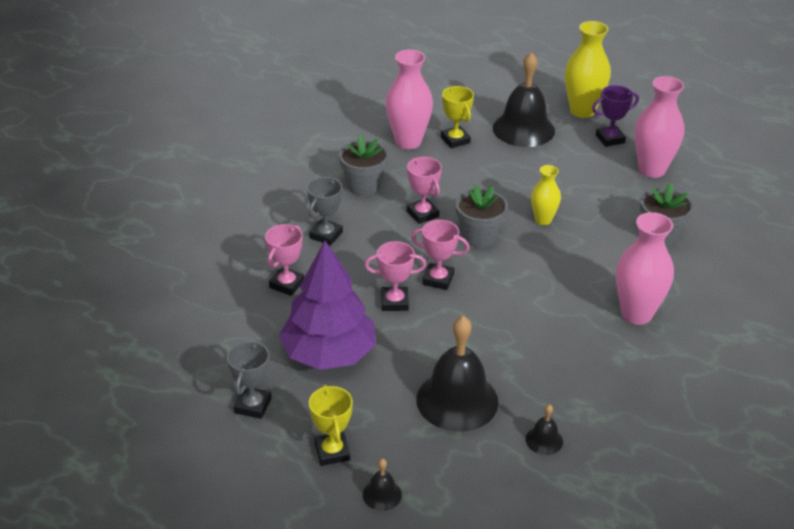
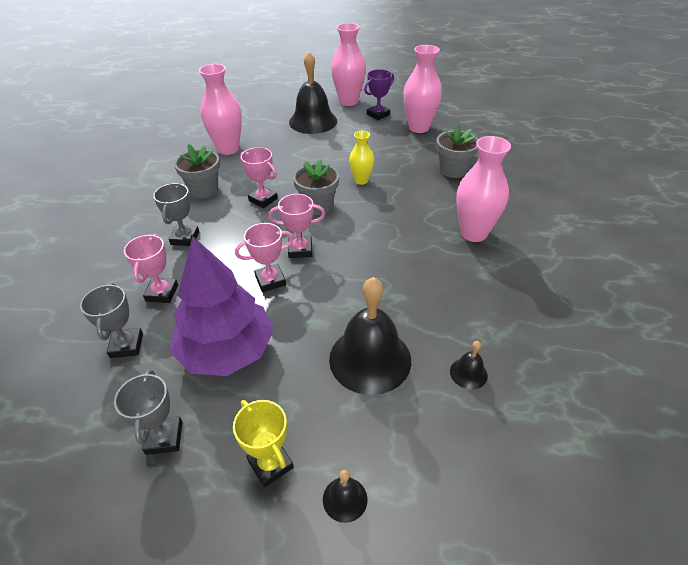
camera: 20 degrees left, 5 degrees up
yellow trophy [441,86,474,148] -> none
yellow vase [565,21,611,118] -> pink vase [331,23,366,106]
none -> grey trophy [80,283,143,358]

